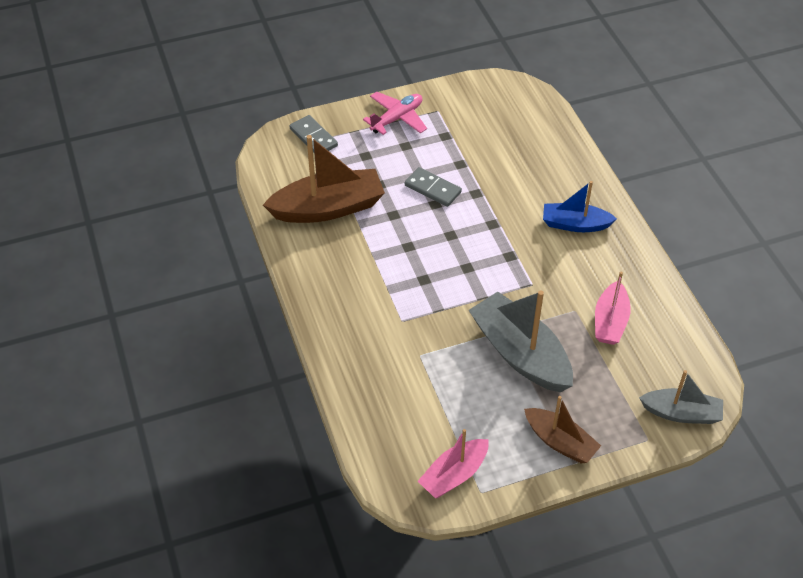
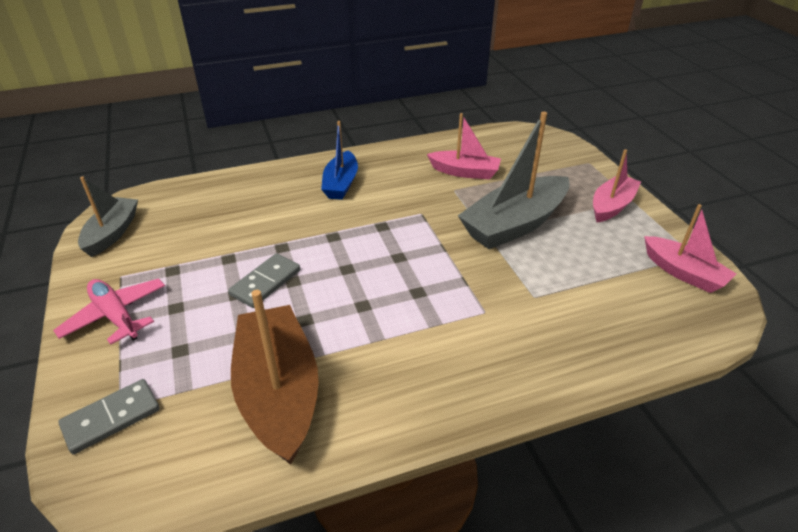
camera: 90 degrees left, 10 degrees down
brown boat [524,396,601,463] -> pink boat [593,149,641,223]
grey boat [639,370,723,424] -> grey boat moved to [78,177,138,257]

